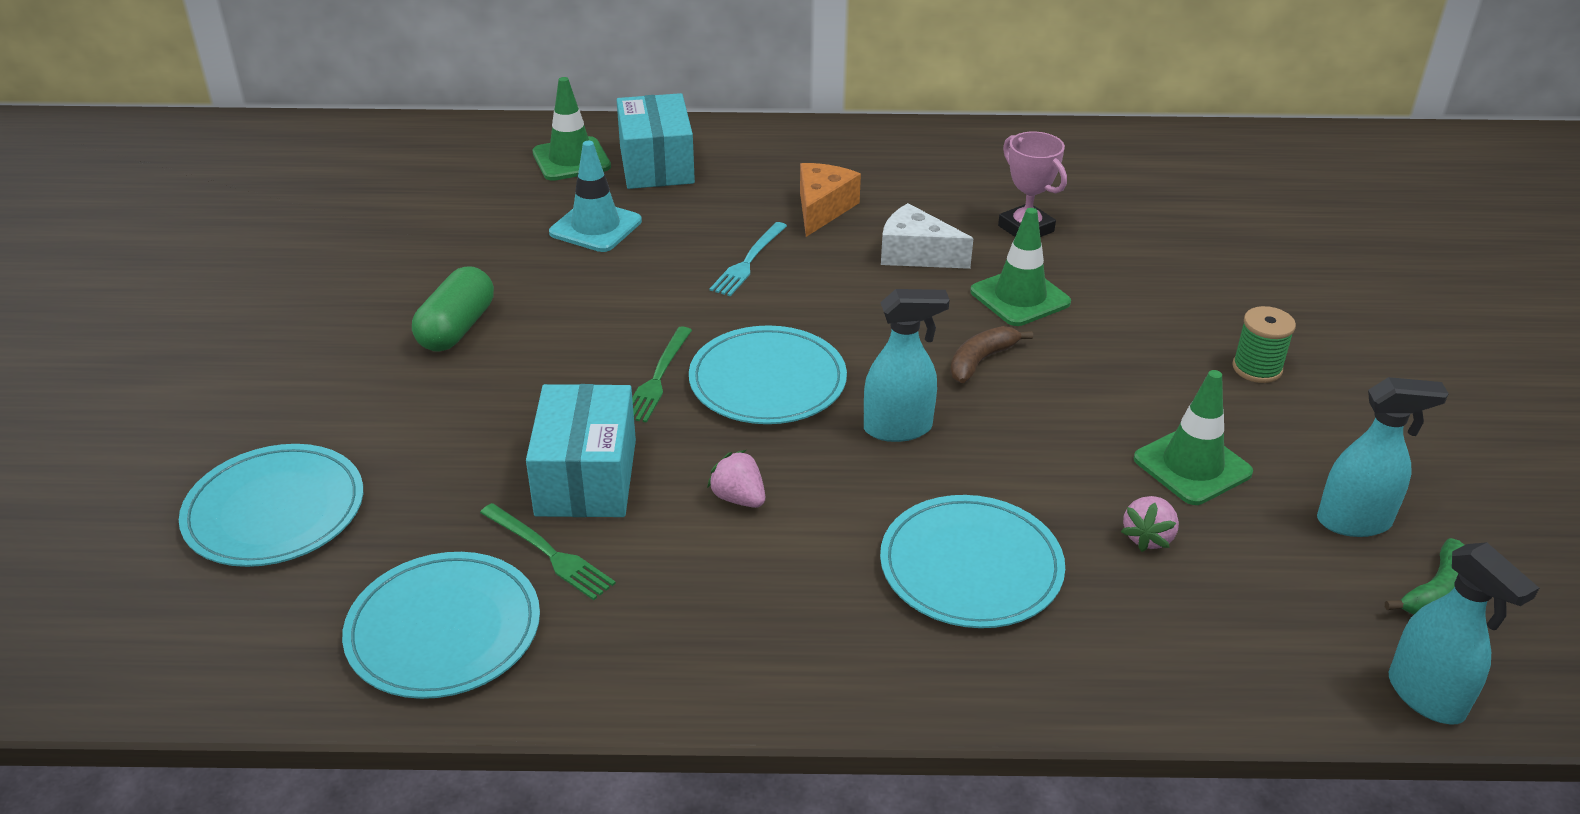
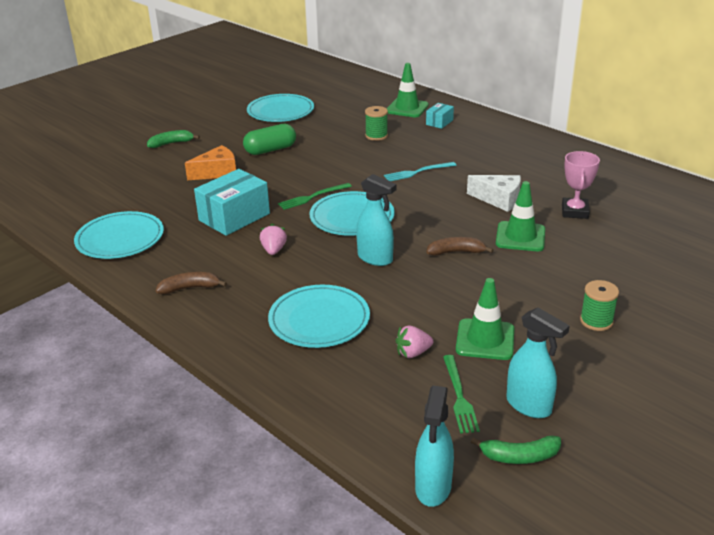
camera: 45 degrees right, 5 degrees down
turquoise plate [179,444,363,567] -> turquoise plate moved to [247,94,314,122]
green fork [480,503,616,600] -> green fork moved to [443,355,480,434]
turquoise traffic cone [549,141,642,252] -> green spool [365,106,388,141]
turquoise box [617,93,695,189] -> turquoise box [426,103,454,129], size x0.50
orange cheese [800,163,861,237] -> orange cheese moved to [185,145,236,180]
white cheese [881,203,973,269] -> white cheese turned 135 degrees clockwise [467,175,521,212]
none -> green banana [147,130,200,148]
none -> brown banana [156,272,227,294]

